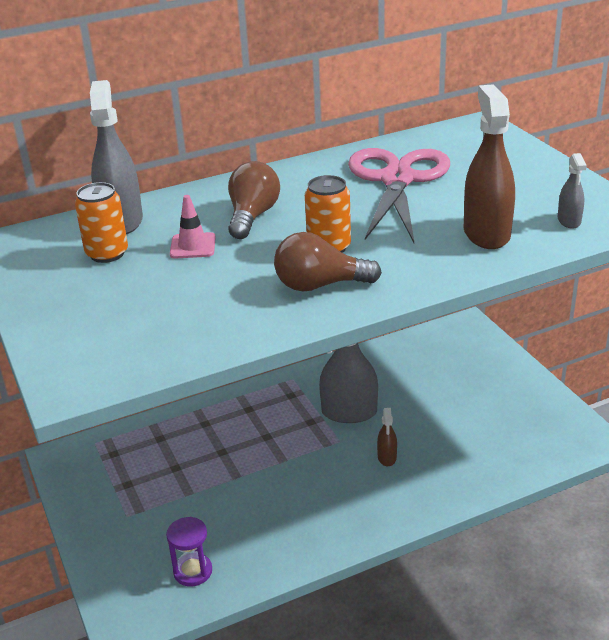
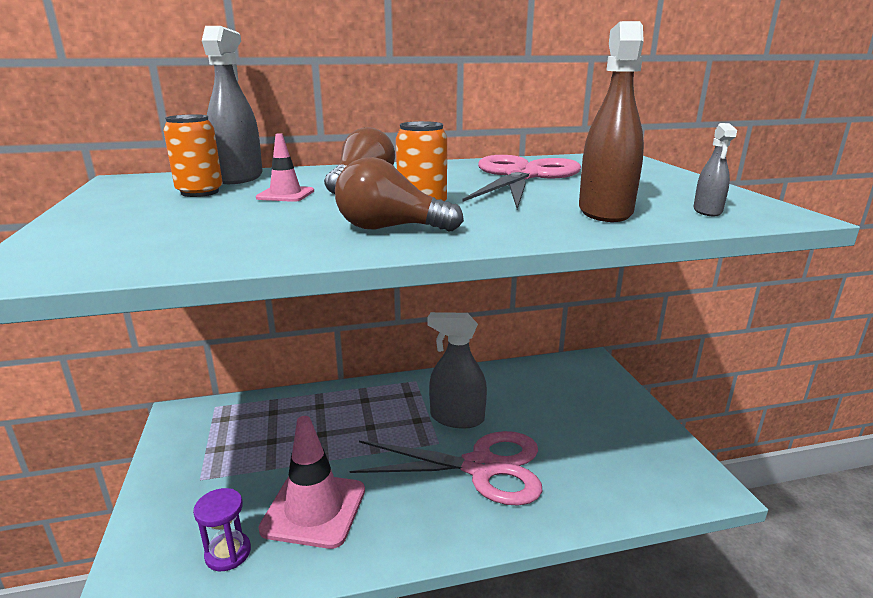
camera: 10 degrees right, 10 degrees down
brown spray bottle [377,408,397,466] -> pink scissors [350,431,543,506]
none -> pink traffic cone [258,416,365,549]

